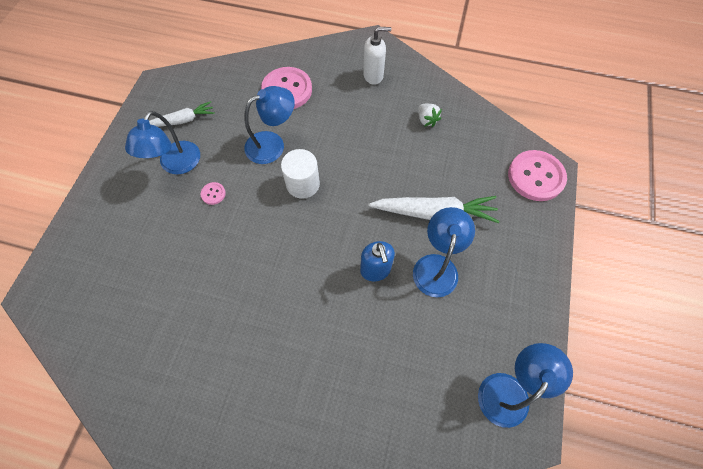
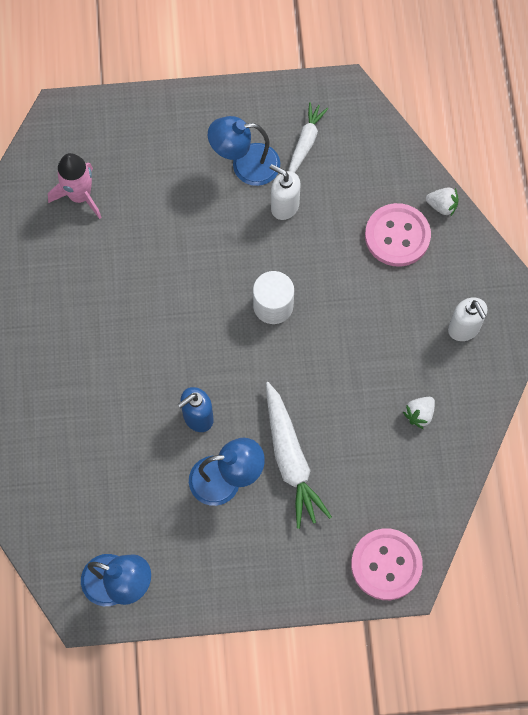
camera: 70 degrees right, 5 degrees up
white carrot [149,101,215,127] -> white carrot turned 120 degrees counterclockwise [289,102,329,173]
pink button [201,182,226,205] -> none
blue lamp [244,86,295,164] -> none
none -> pink rocket [48,153,102,219]
none -> white soap dispenser [270,164,301,220]
none -> white strawberry [426,187,459,217]

